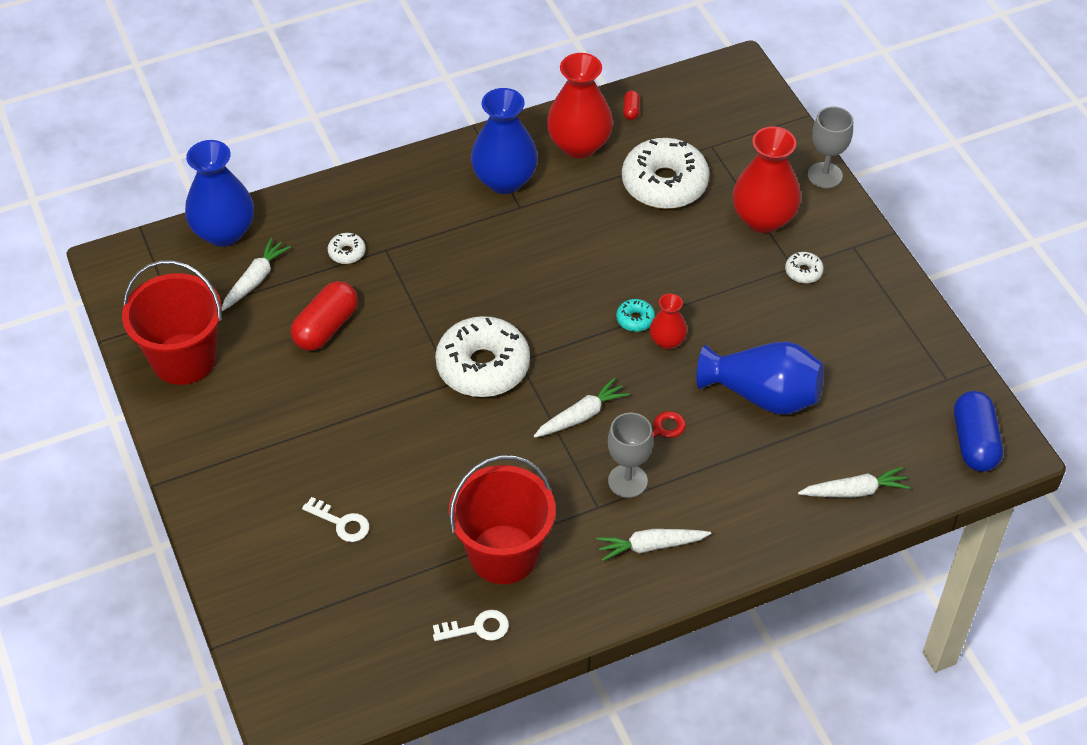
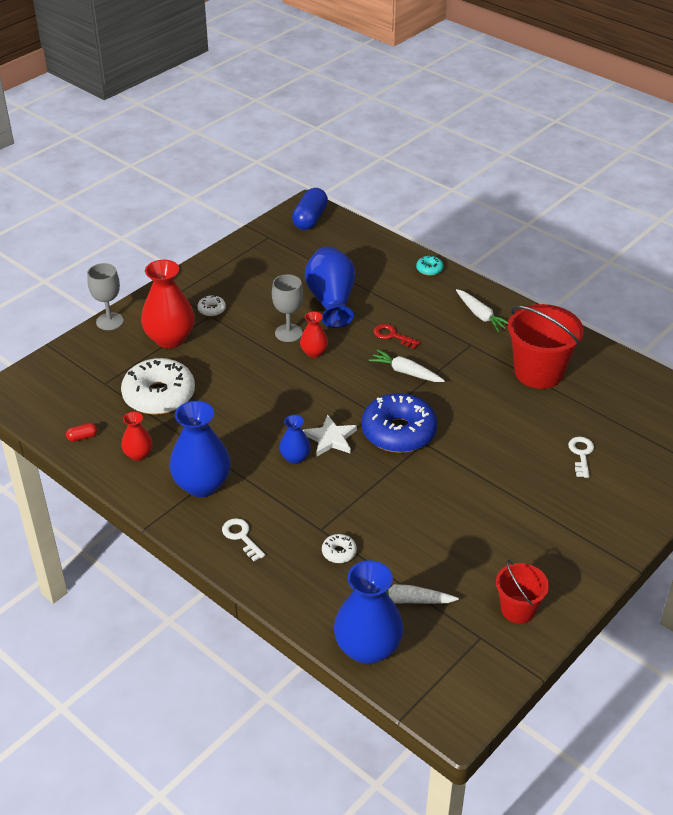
camera: 115 degrees left, 10 degrees down
red bucket [122,260,222,385] -> red bucket [496,560,549,624], size x0.58
red capsule [291,281,358,351] -> none
white key [433,610,509,641] -> white key moved to [222,518,265,561]
white donut [435,316,530,397] -> blue donut [362,393,437,453]
red vase [547,53,613,158] -> red vase [121,412,153,461], size x0.53
grey goblet [608,413,653,498] -> grey goblet moved to [272,274,303,342]
turquoise donut [616,299,655,332] -> turquoise donut moved to [416,255,443,276]
white carrot [798,466,911,498] -> none
blue capsule [954,391,1003,472] -> blue capsule turned 45 degrees counterclockwise [292,188,328,230]
none -> blue vase [279,415,311,464]
none -> white star [303,414,357,456]

